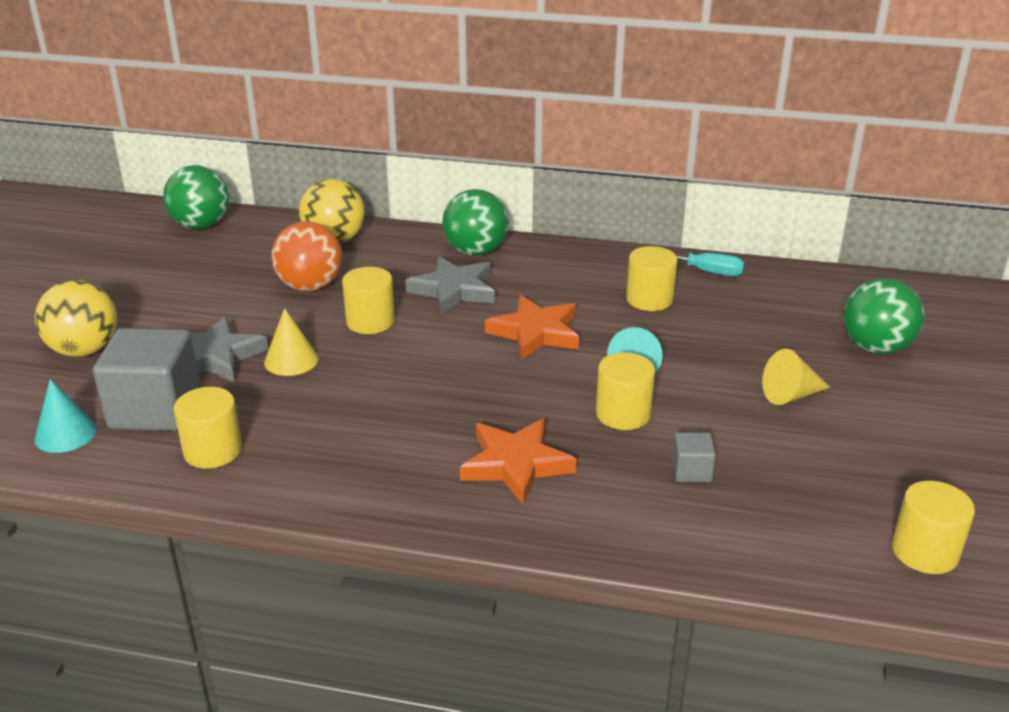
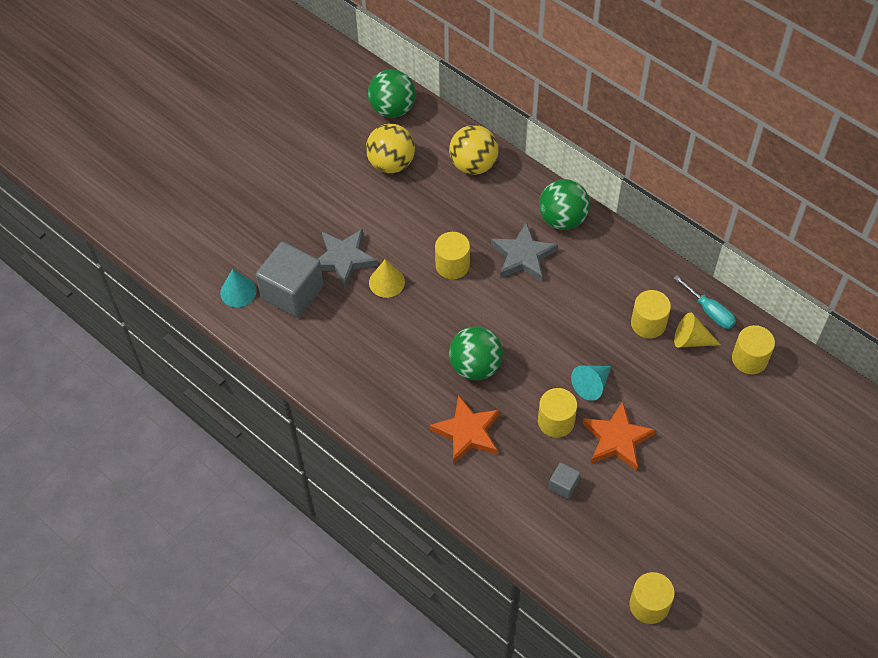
camera: 30 degrees right, 25 degrees up
yellow ball [35,280,117,357] -> yellow ball moved to [366,124,415,173]
yellow cylinder [174,387,242,468] -> yellow cylinder moved to [732,325,775,374]
orange ball [271,221,342,291] -> none
orange star [485,295,580,360] -> orange star moved to [583,401,656,471]
yellow cone [762,349,830,405] -> yellow cone moved to [674,313,721,347]
green ball [843,278,924,354] -> green ball moved to [449,326,503,381]

